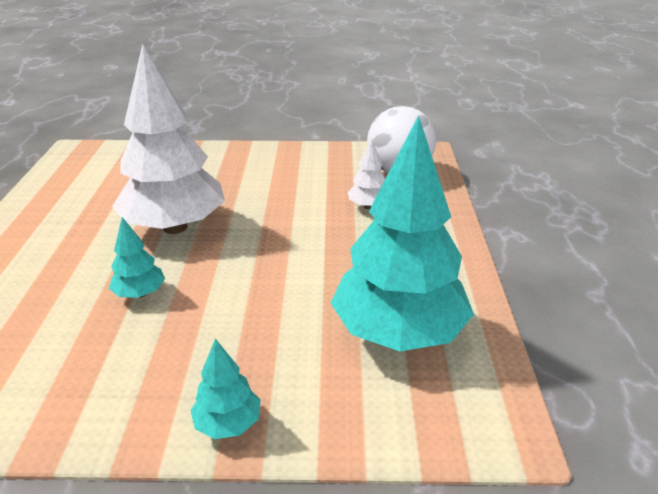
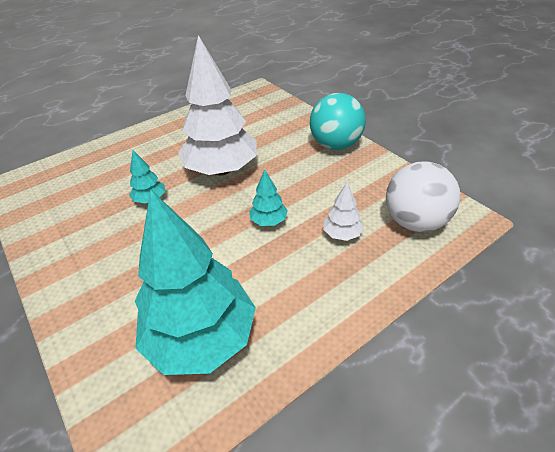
camera: 55 degrees right, 10 degrees up
turquoise tree [190,338,261,439] -> turquoise tree moved to [249,169,288,226]
none -> turquoise ball [310,93,366,150]

